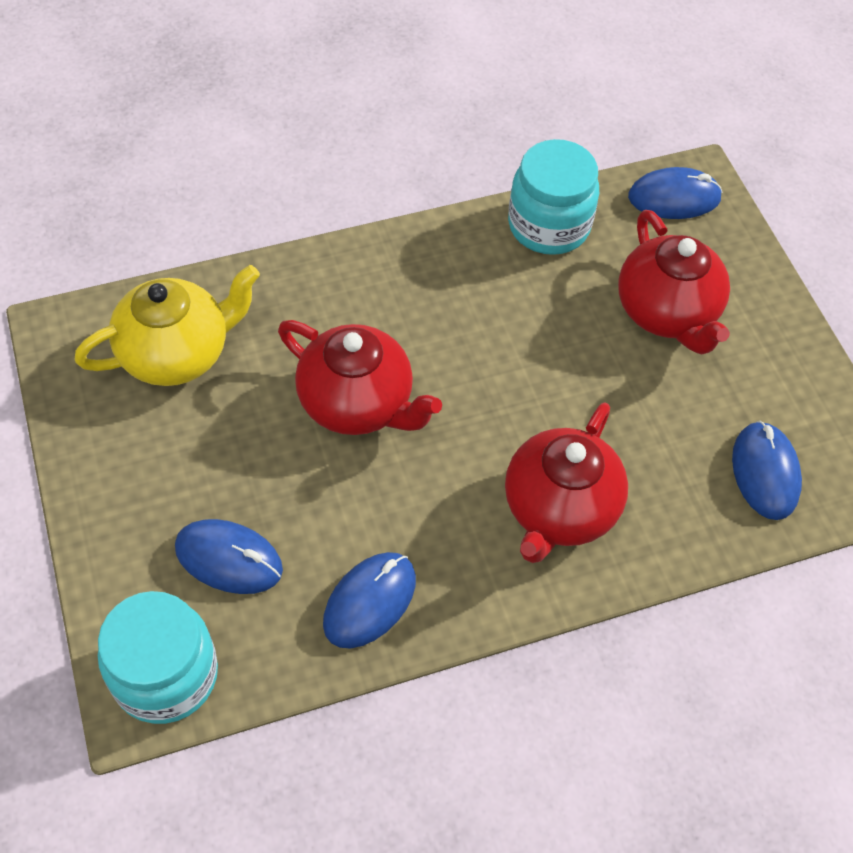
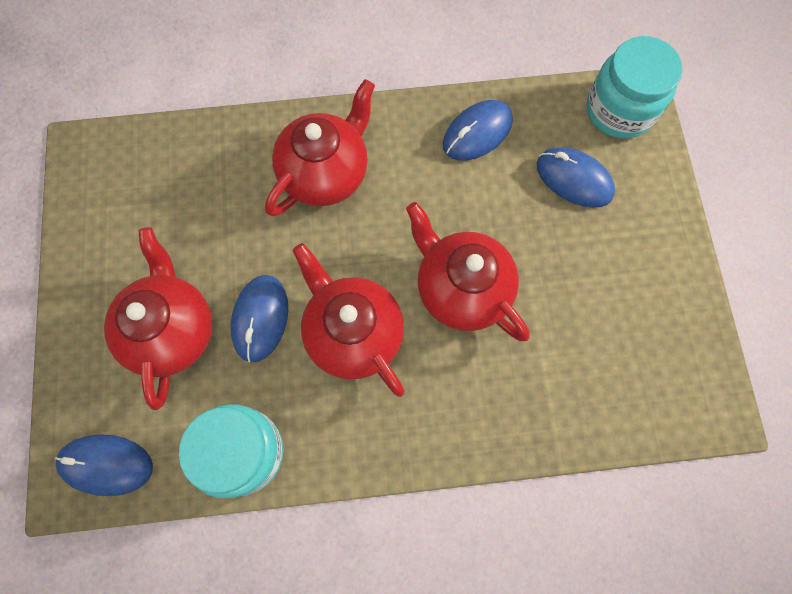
camera: 165 degrees left, 15 degrees up
yellow teapot [74,265,260,386] -> none
blue mouse [732,421,802,520] -> blue mouse moved to [231,275,288,362]
none -> red teapot [293,243,405,397]

